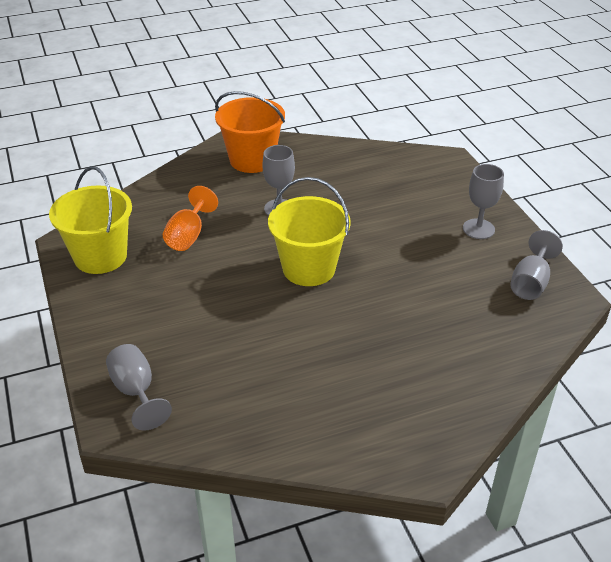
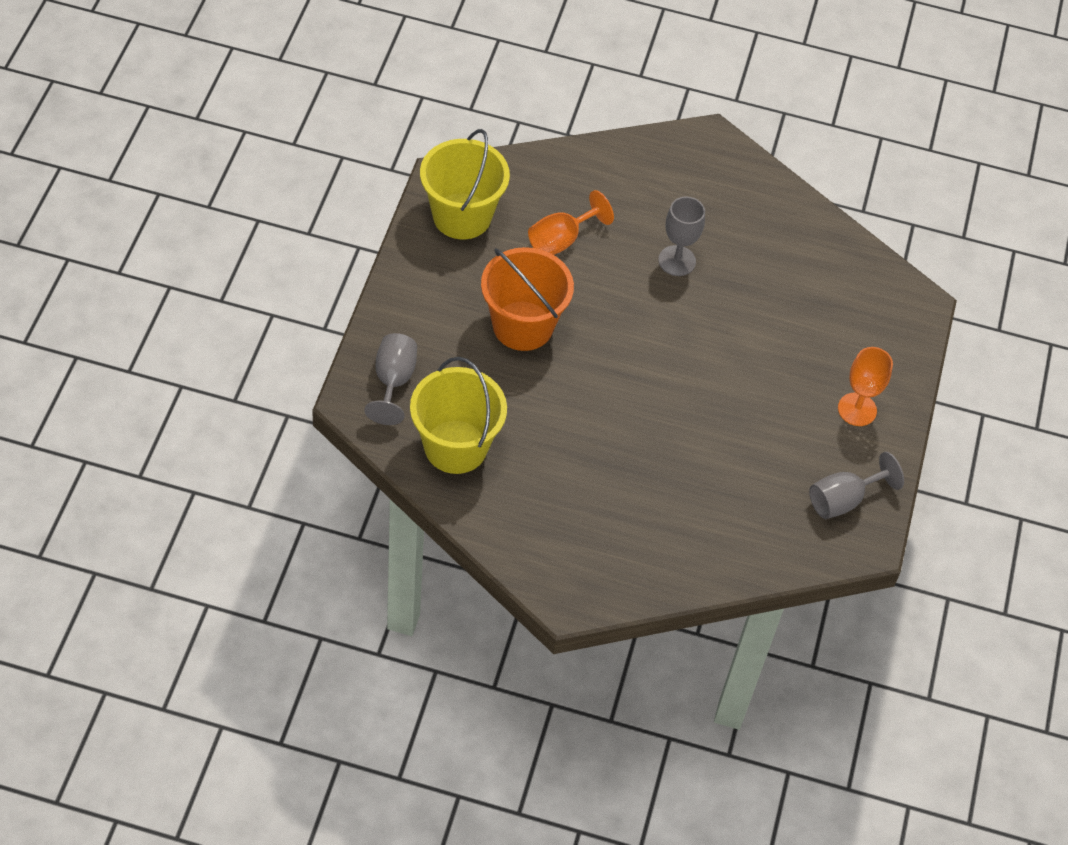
camera: 30 degrees right, 15 degrees up
orange bucket [215,91,285,173] -> orange bucket moved to [481,247,574,351]
yellow bucket [268,177,351,286] -> yellow bucket moved to [410,357,507,474]
grey goblet [463,164,504,239] -> orange goblet [838,347,893,426]

